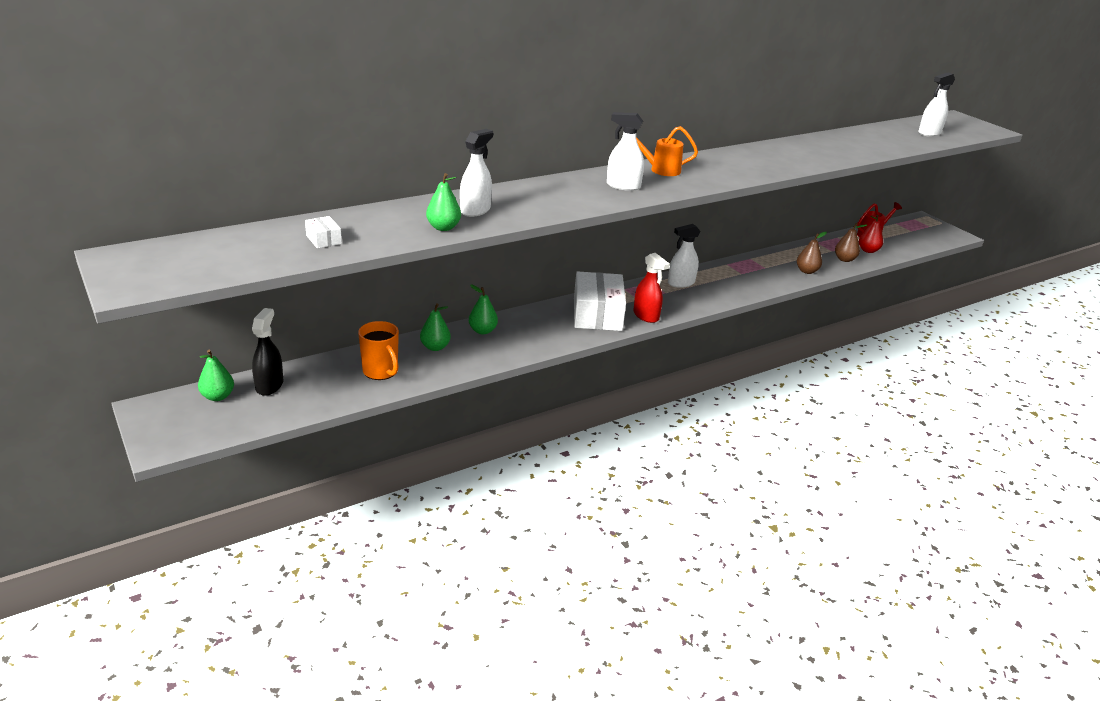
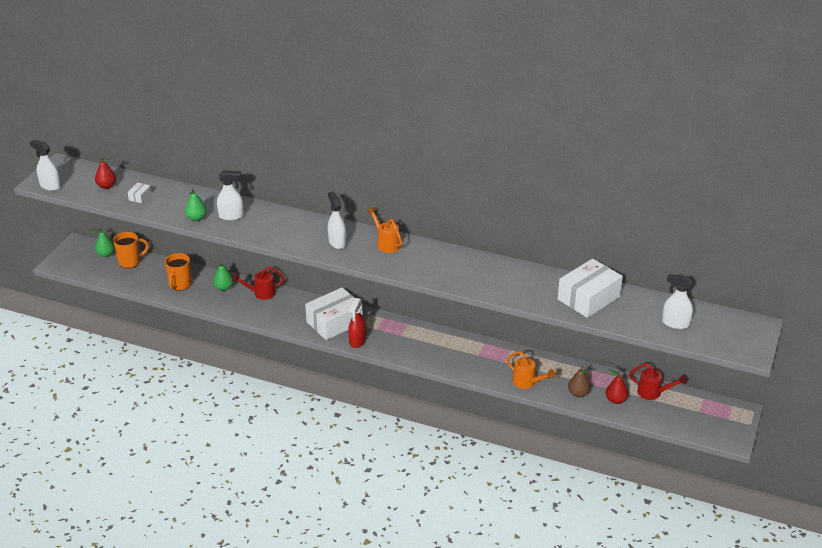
camera: 55 degrees right, 5 degrees up
black spray bottle [252,308,283,396] -> orange mug [113,232,149,268]
green pear [469,285,498,334] -> red watering can [232,266,284,300]
white spray bottle [668,224,700,288] -> white spray bottle moved to [30,140,61,191]
brown pear [797,232,827,274] -> orange watering can [506,351,555,389]
none -> red pear [95,157,116,189]
none -> white box [558,259,623,318]

